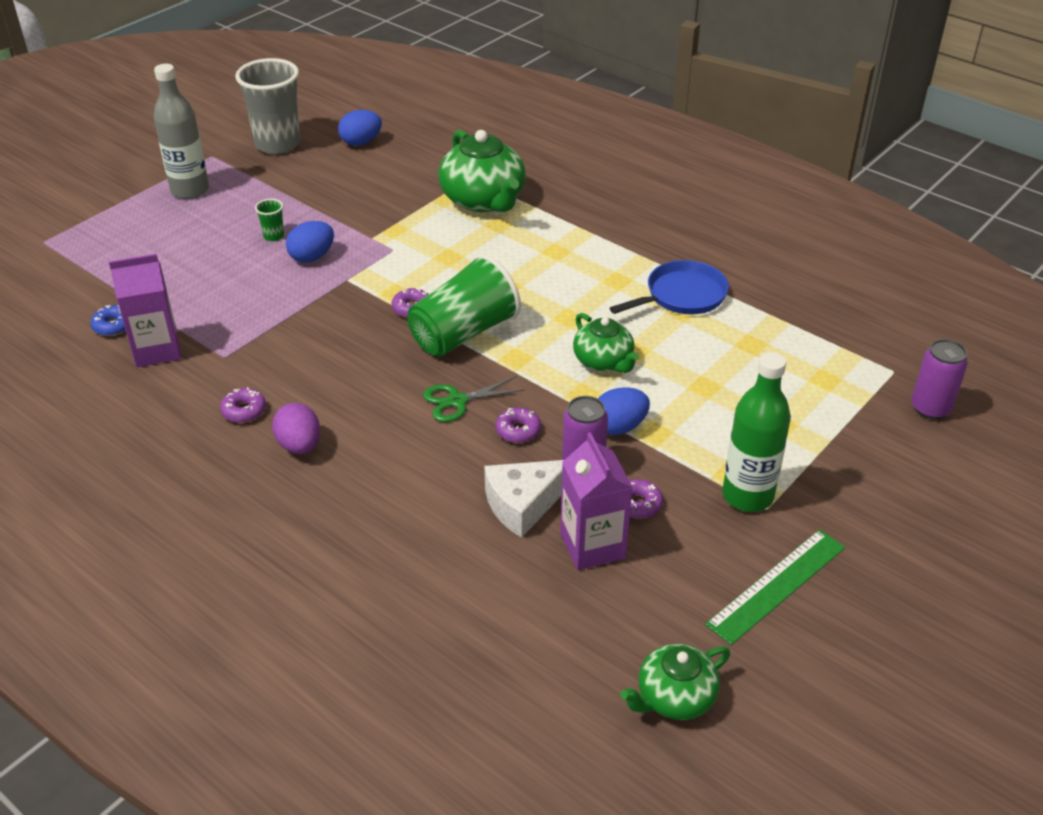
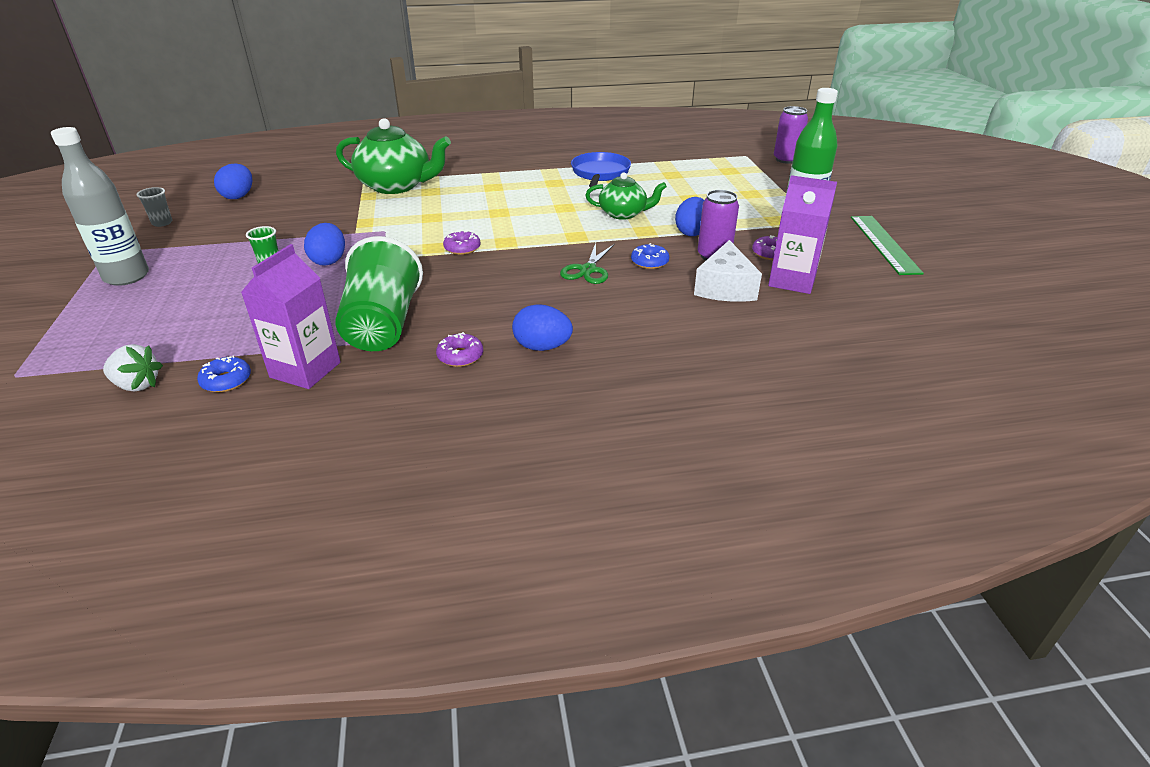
camera: 50 degrees left, 5 degrees down
grey cup [235,58,301,154] -> grey cup [137,187,172,227], size x0.41
purple egg [272,403,320,454] -> blue egg [512,304,573,351]
green cup [407,254,521,357] -> green cup moved to [336,236,423,351]
purple donut [495,407,541,443] -> blue donut [631,243,669,269]
green teapot [621,644,730,720] -> none
none -> white strawberry [103,344,163,391]

